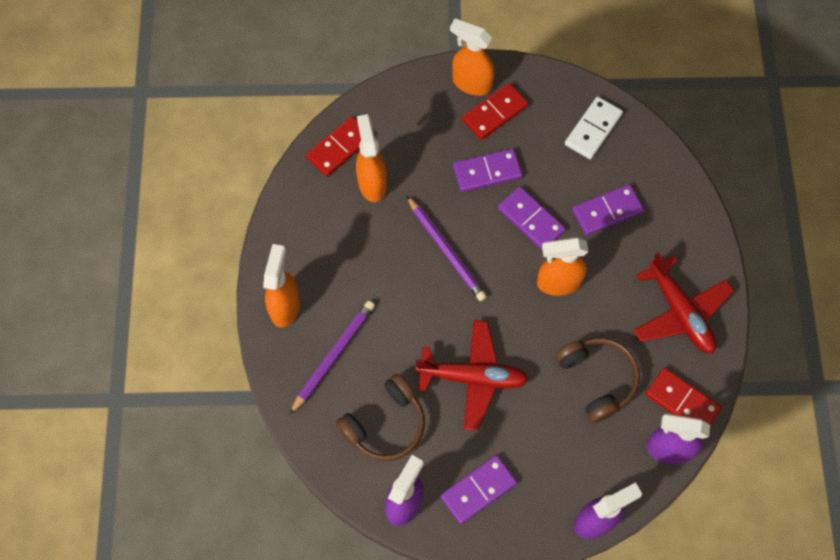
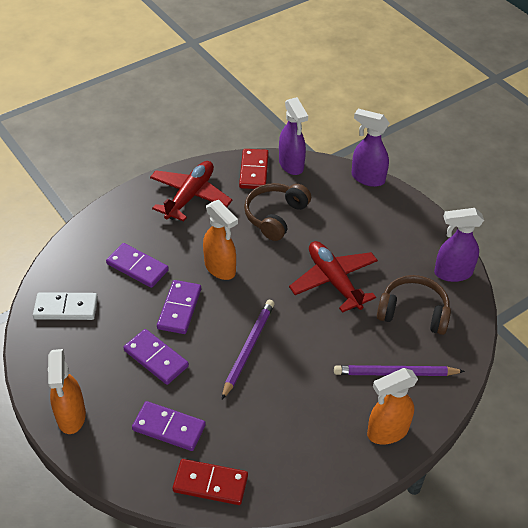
camera: 125 degrees left, 20 degrees down
orange spray bottle [356,114,387,202] -> none
purple domino [440,455,517,524] -> purple domino moved to [132,401,206,451]
red domino [462,83,529,140] -> none

